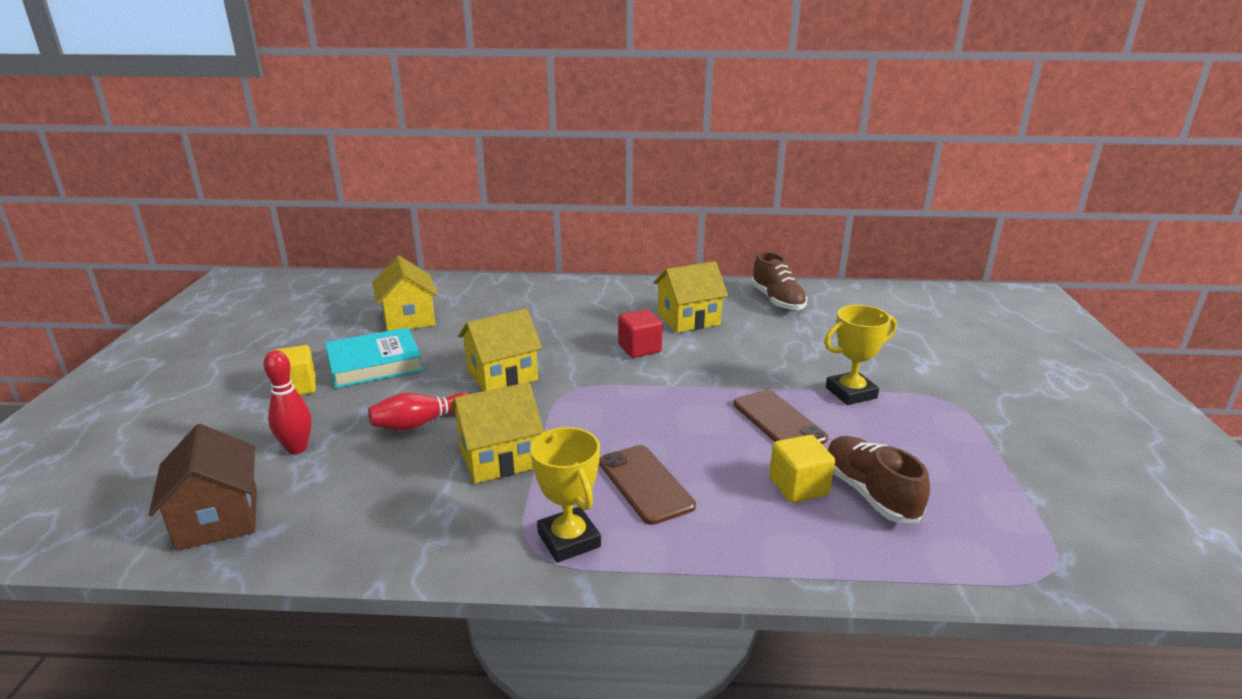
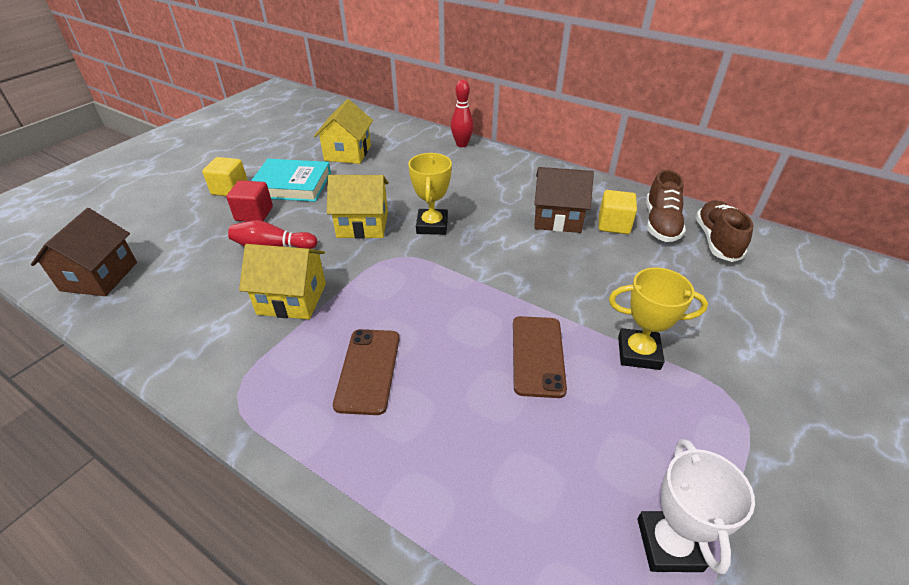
camera: 30 degrees right, 15 degrees up
red bowling pin [263,350,312,454] -> red bowling pin moved to [451,80,474,147]
yellow trophy [530,427,601,563] -> yellow trophy moved to [408,153,452,235]
red cube [618,310,663,358] -> red cube moved to [226,180,273,222]
yellow house [654,261,728,333] -> brown house [534,167,594,233]
yellow cube [769,435,835,503] -> yellow cube moved to [599,190,637,234]
brown shoe [828,436,930,523] -> brown shoe moved to [696,200,753,262]
none -> white trophy [637,439,755,574]

